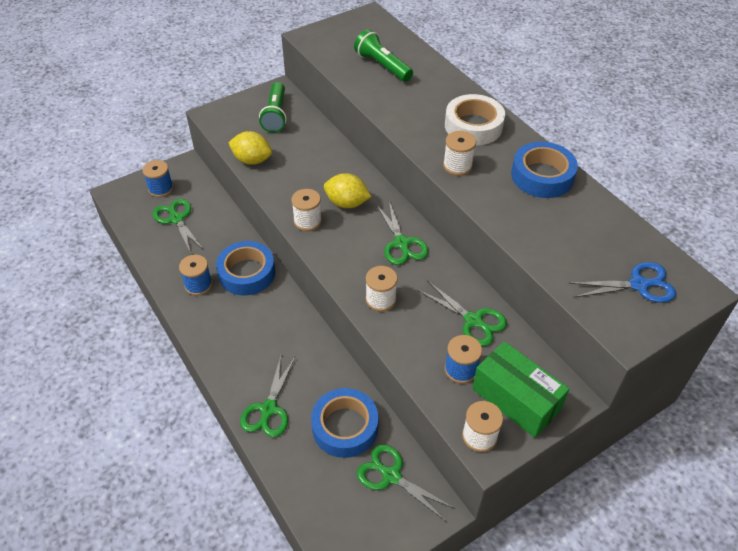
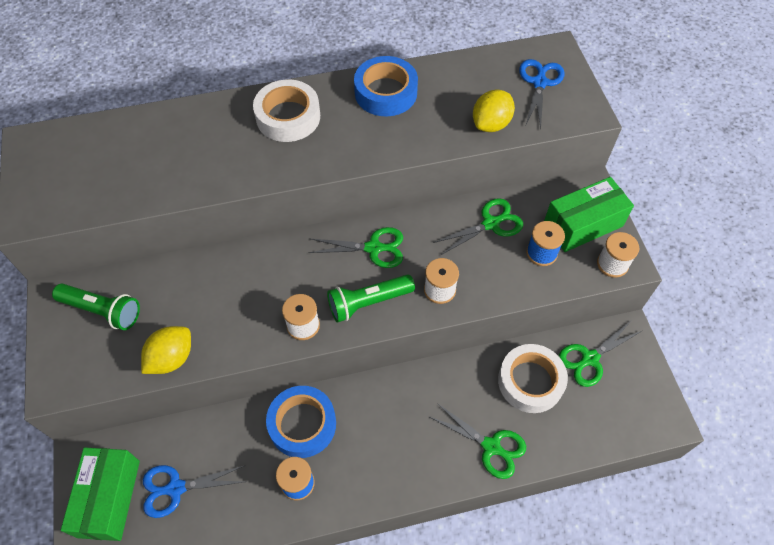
camera: 70 degrees left, 10 degrees up
blue spool [142,160,173,197] -> green box [61,447,140,541]
green scissors [153,199,204,253] -> blue scissors [143,465,244,518]
blue tape [311,388,379,458] -> white tape [498,344,568,413]
yellow lemon [324,173,371,208] -> yellow lemon moved to [473,89,515,132]
green flashlight [354,29,413,82] -> green flashlight moved to [327,274,415,323]
white spool [443,131,476,176] -> none

